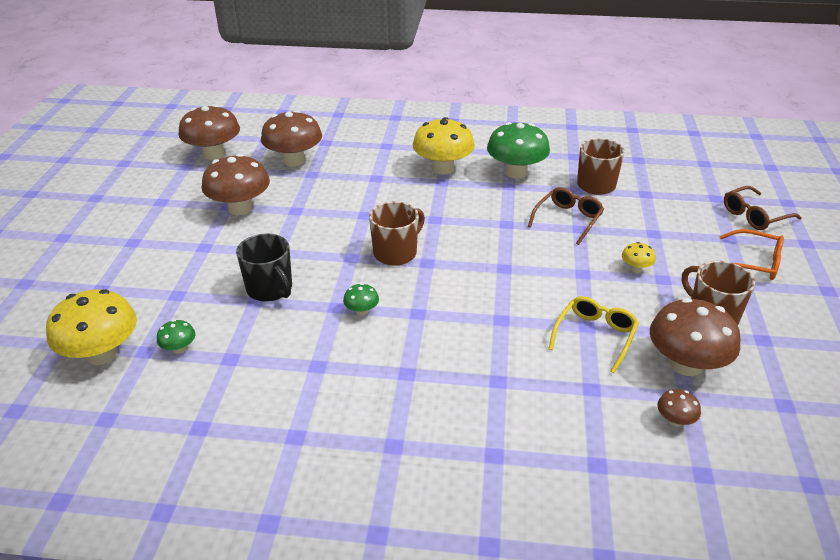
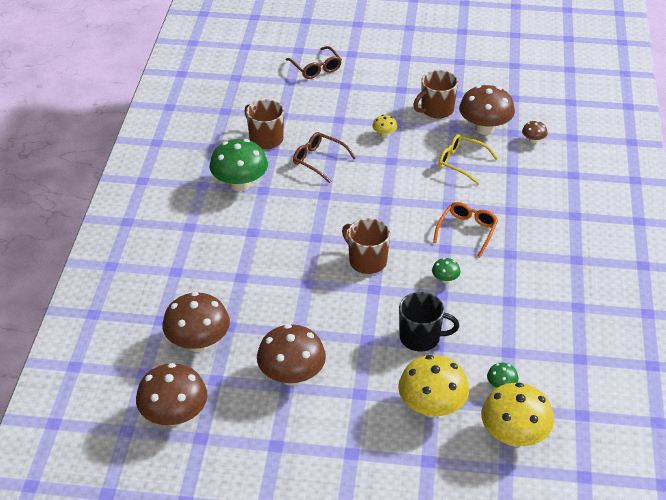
camera: 90 degrees left, 5 degrees up
black mug [236,233,292,302] -> black mug turned 45 degrees clockwise [399,292,459,351]
yellow mushroom [413,117,475,174] -> yellow mushroom moved to [398,355,469,417]
orange glasses [720,229,784,280] -> orange glasses moved to [433,202,498,257]

